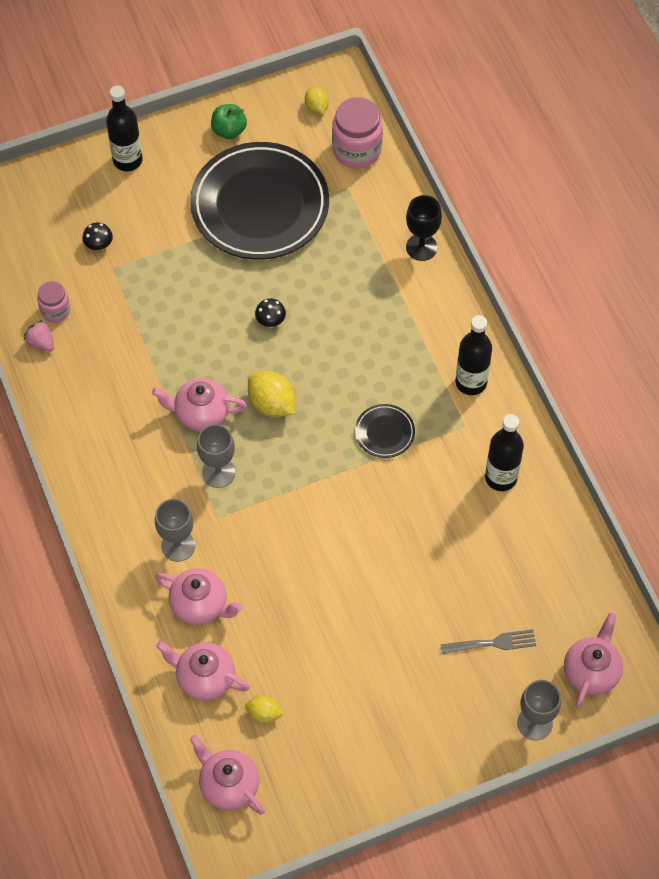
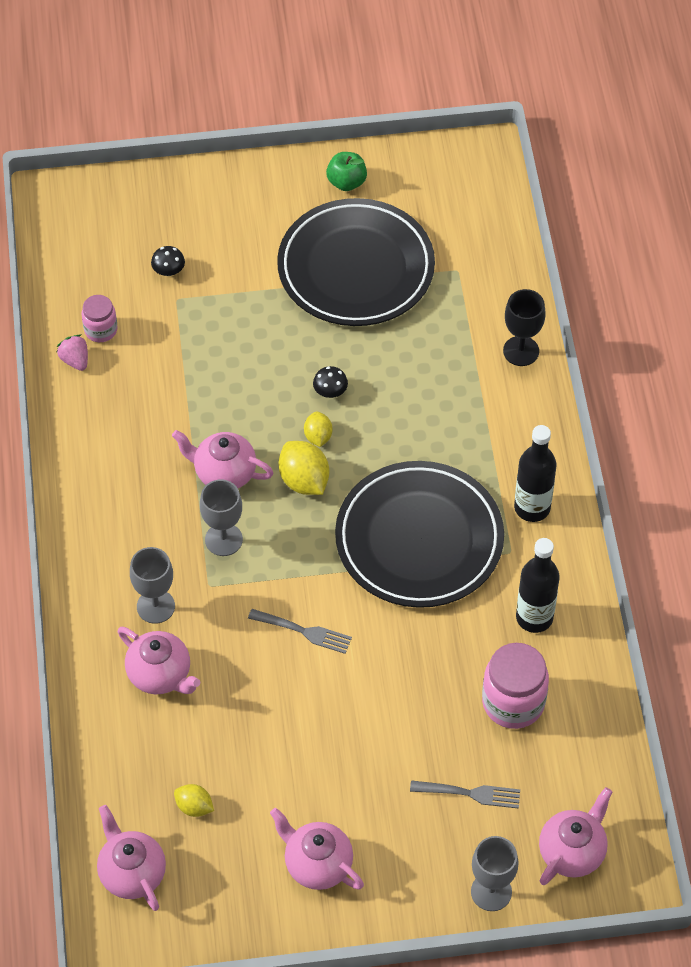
camera: 15 degrees right, 5 degrees down
black bottle [106,86,143,171] -> none
pink teapot [156,641,250,701] -> pink teapot moved to [270,808,364,890]
yellow lemon [305,87,329,114] -> yellow lemon moved to [304,411,332,447]
pink jar [332,97,383,169] -> pink jar moved to [482,643,549,729]
black plate [355,404,415,458] -> black plate [335,461,504,608], size x2.45
none -> grey fork [248,609,352,654]

